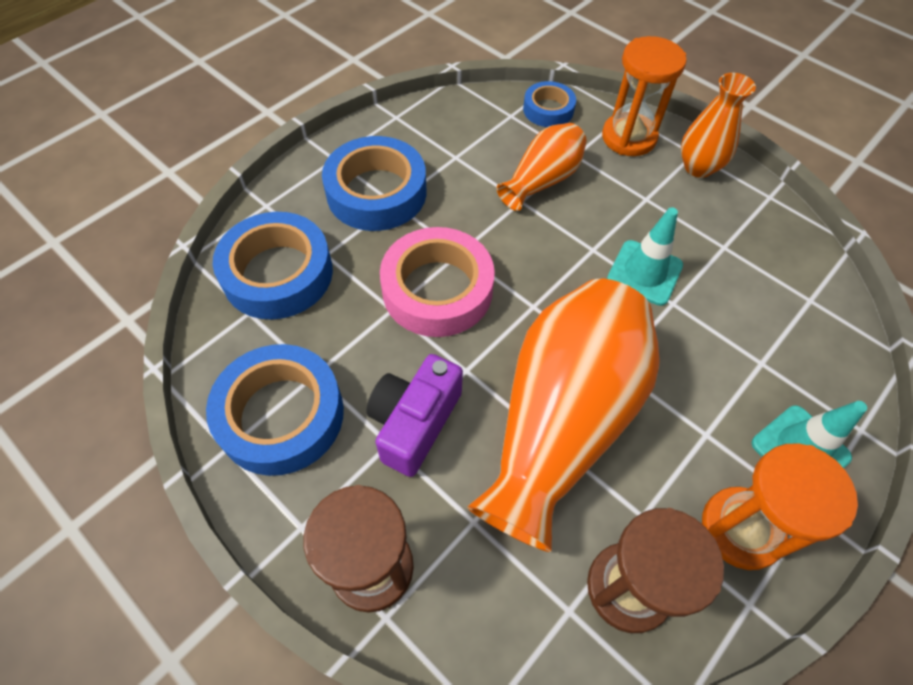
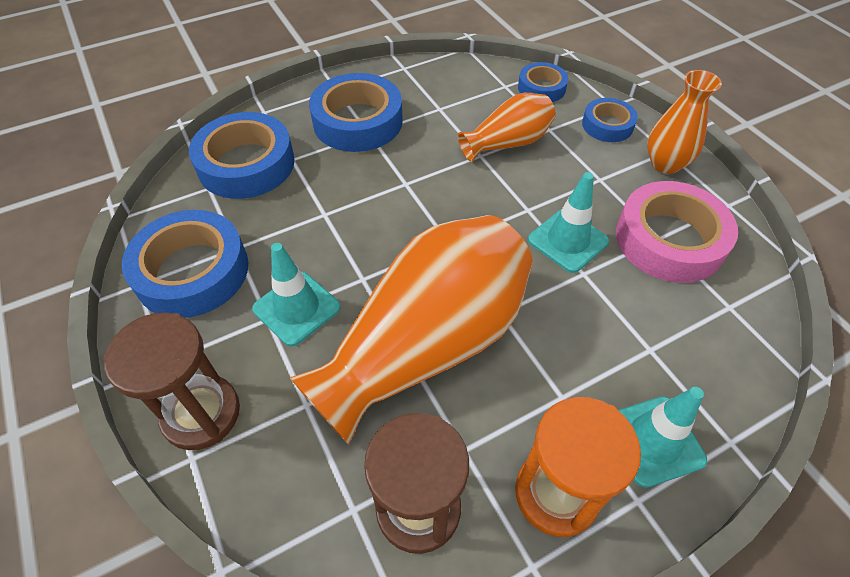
camera: 20 degrees right, 5 degrees down
purple camera [366,354,463,477] -> turquoise traffic cone [252,243,340,346]
pink tape [380,227,495,337] -> pink tape moved to [616,181,738,283]
orange hourglass [602,36,687,156] -> blue tape [582,98,638,142]

